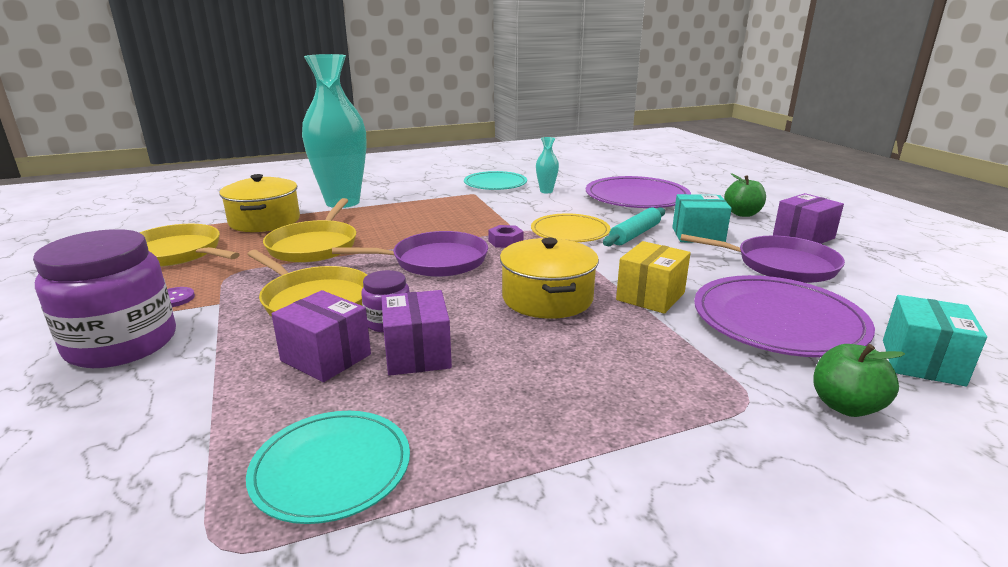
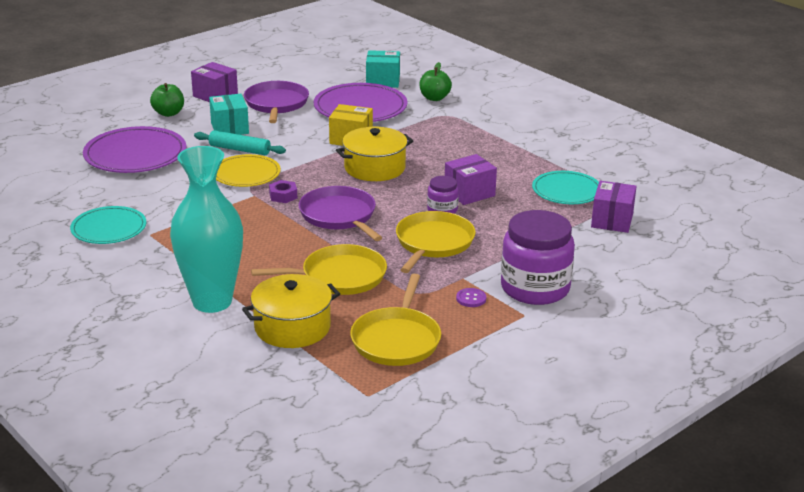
camera: 110 degrees left, 5 degrees up
purple box [271,290,371,382] -> purple box moved to [591,181,637,233]
turquoise vase [536,137,559,193] -> none

